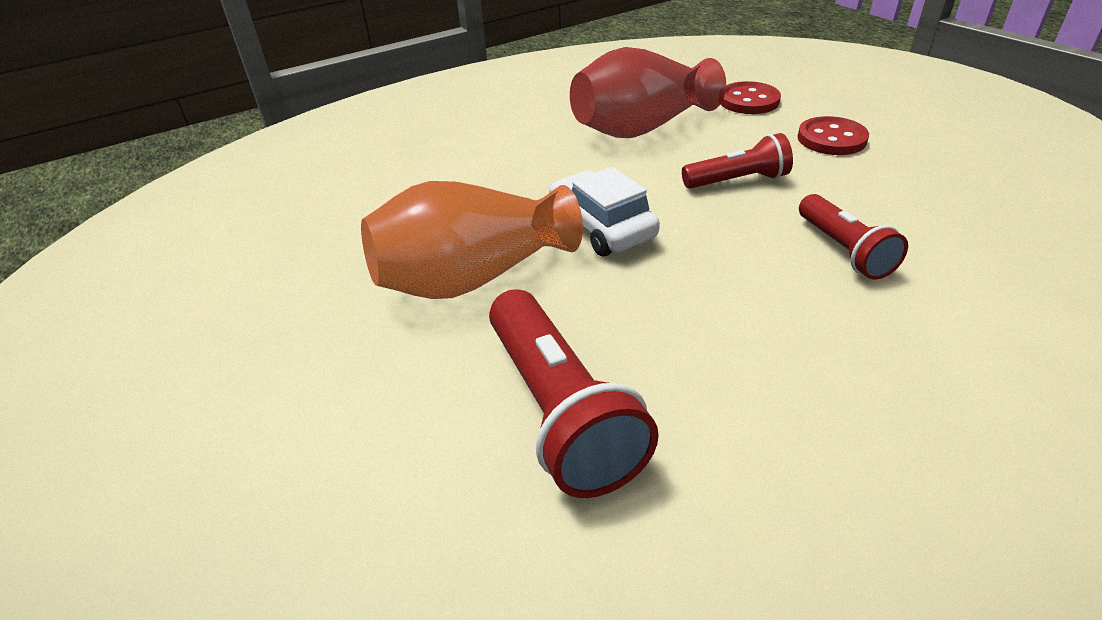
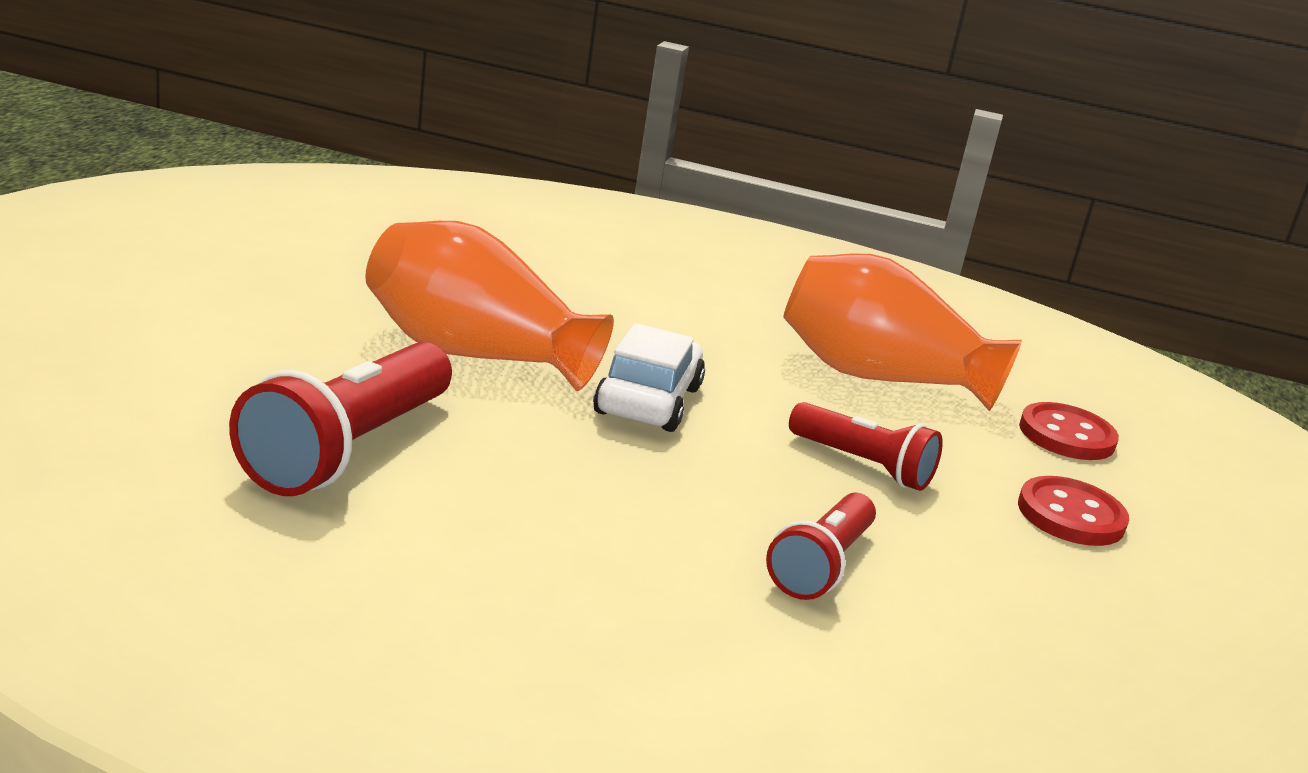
camera: 40 degrees right, 15 degrees down
red vase [570,47,726,138] -> orange vase [783,254,1022,411]

